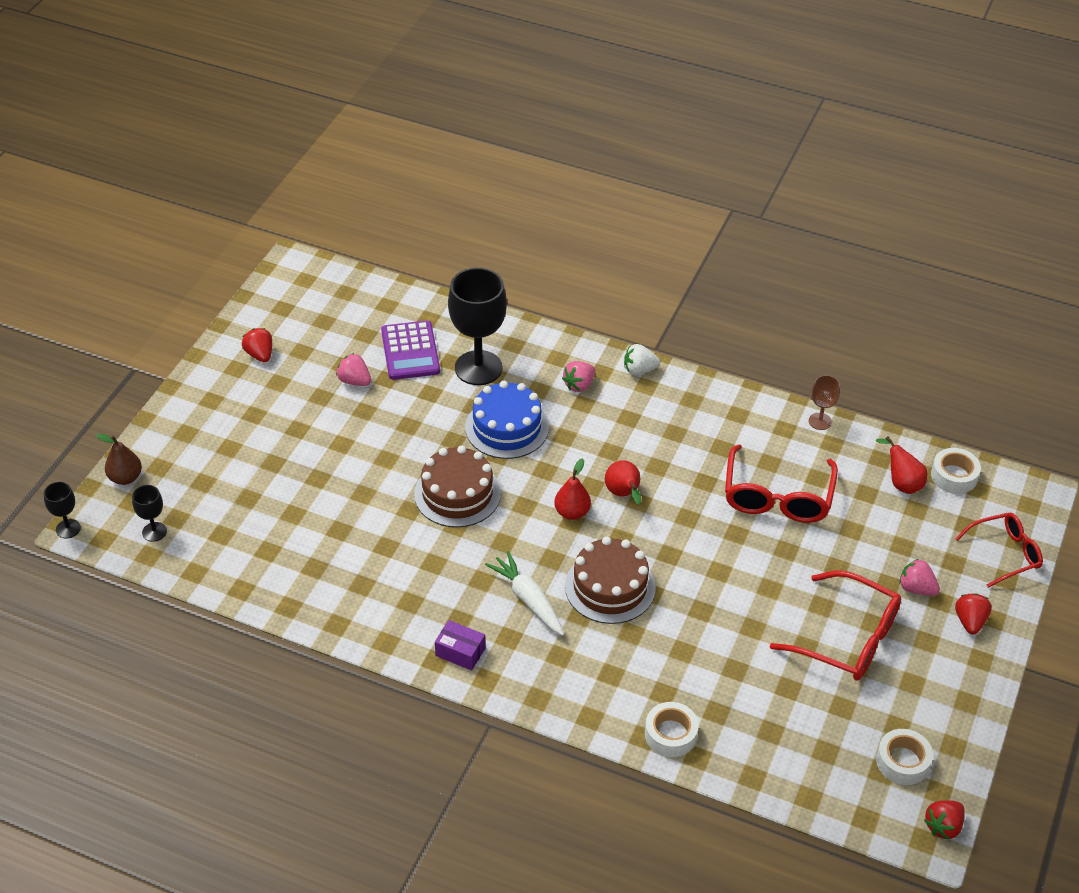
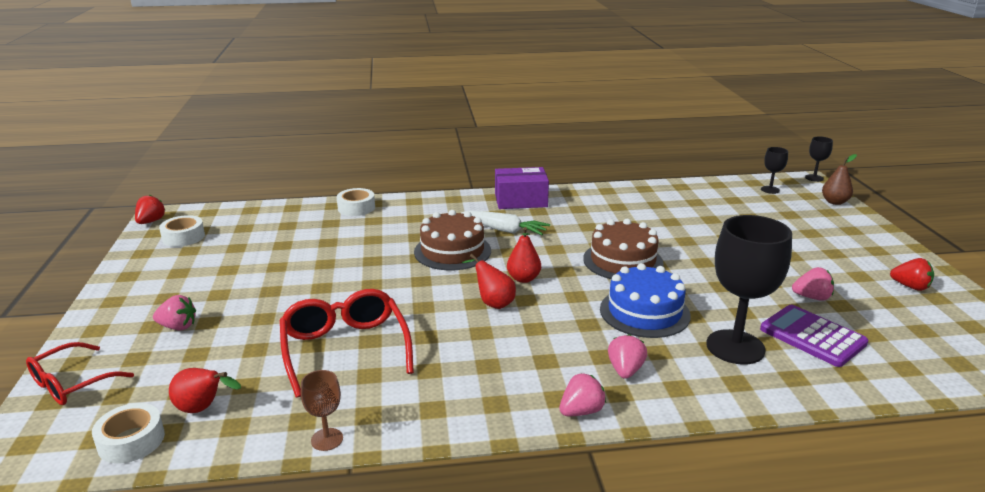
camera: 150 degrees right, 20 degrees down
purple box [435,620,486,670] -> purple box [495,167,549,209], size x1.65
white strawberry [624,344,660,375] -> pink strawberry [559,373,606,416]
red glasses [770,570,901,681] -> none
red strawberry [955,593,992,635] -> none

